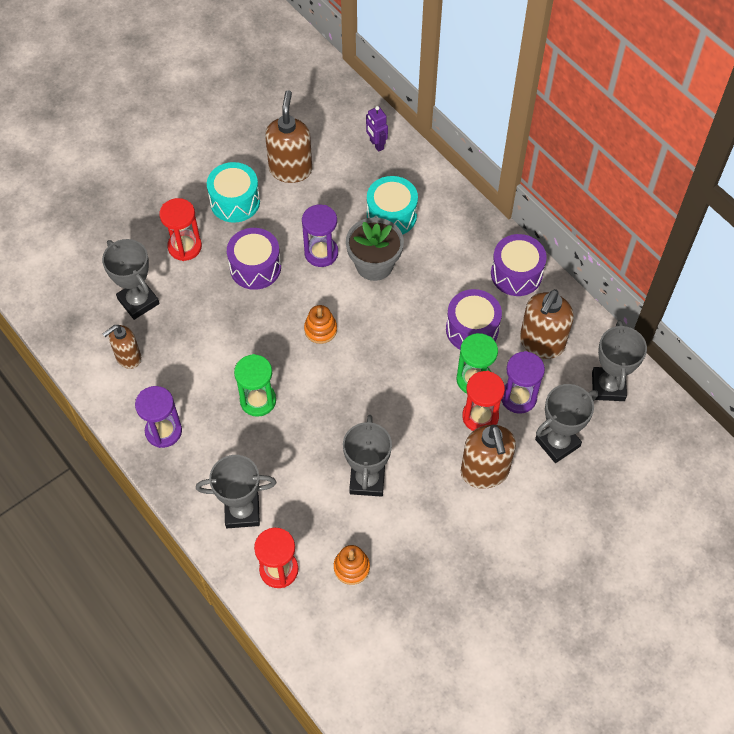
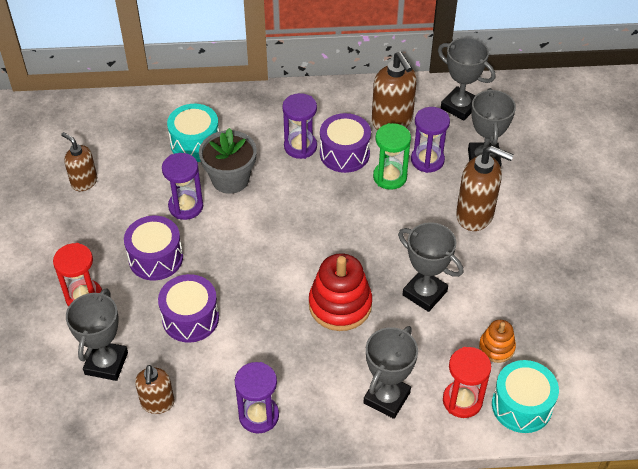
camera: 55 degrees left, 10 degrees down
grey trophy [102,239,160,320] -> grey trophy turned 75 degrees counterclockwise [66,288,128,381]
turquoise drum [207,162,260,223] -> turquoise drum moved to [492,360,559,433]
green hourglass [234,354,276,417] -> none
brown soap dispenser [265,90,312,183] -> brown soap dispenser [61,132,97,191], size x0.64
orange stacking toy [304,305,337,344] -> none
purple robot [366,106,388,152] -> none
red hourglass [462,371,505,431] -> none
purple drum [491,234,547,296] -> purple drum moved to [158,274,219,343]
none -> purple hourglass [282,93,317,159]
none -> red stacking toy [309,253,372,331]

